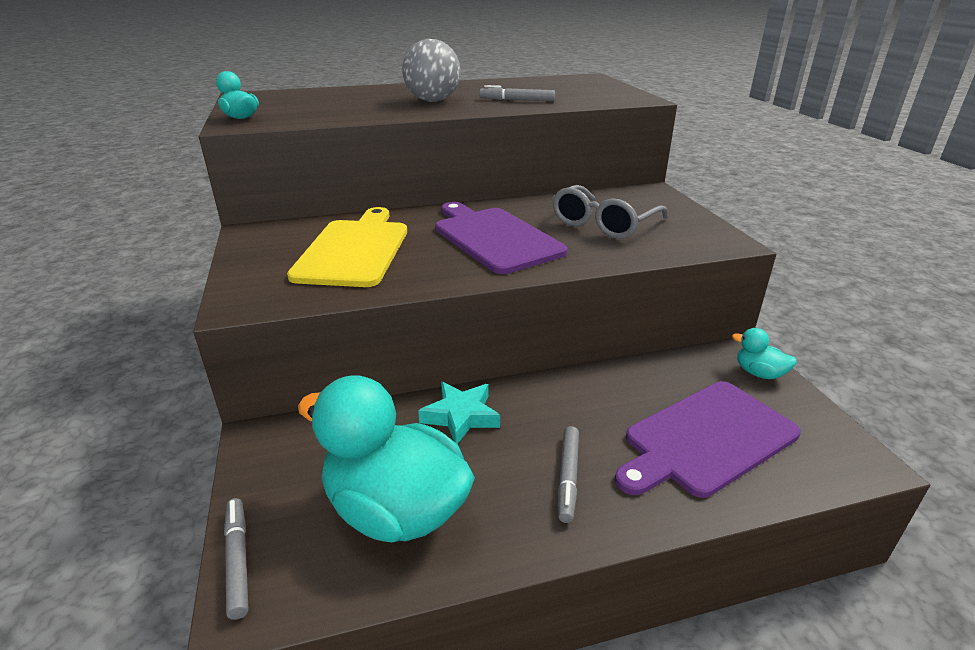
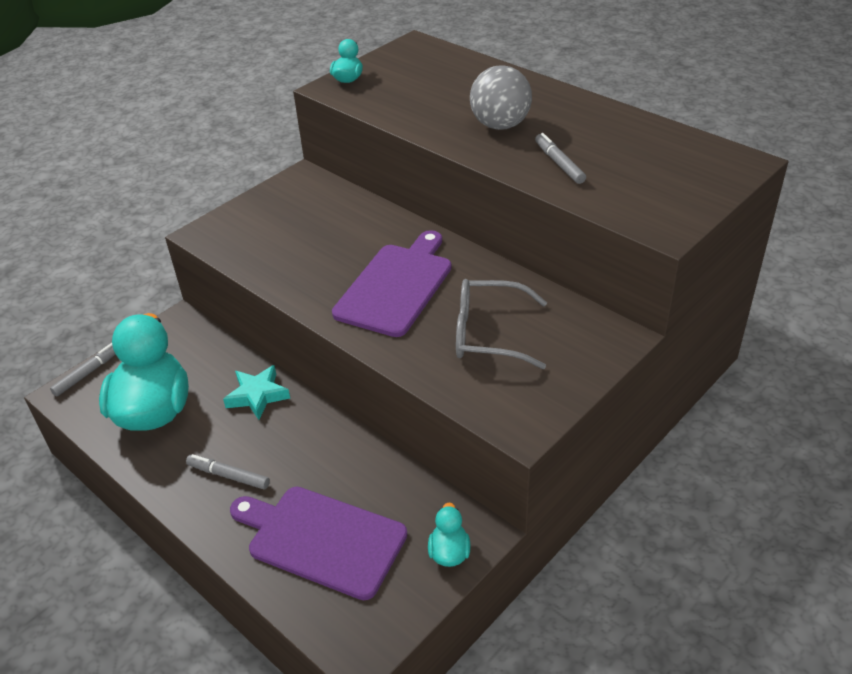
camera: 60 degrees right, 10 degrees up
yellow cutting board [287,207,407,287] -> none
grey marker [558,426,579,523] -> grey marker turned 45 degrees clockwise [186,454,270,490]

